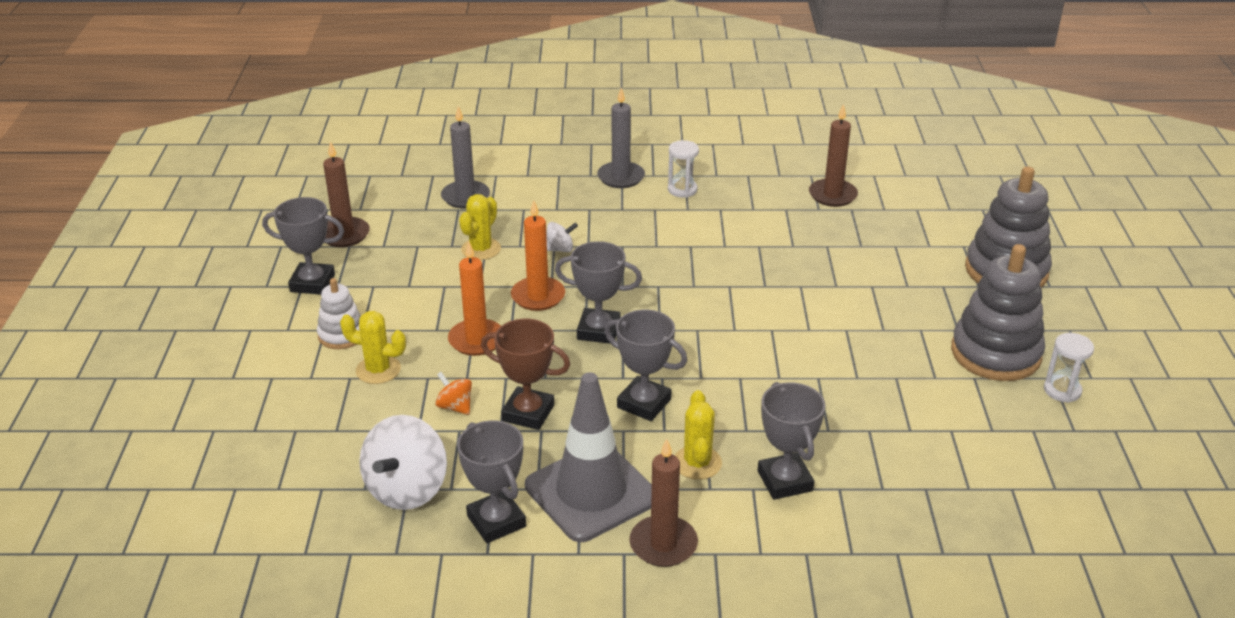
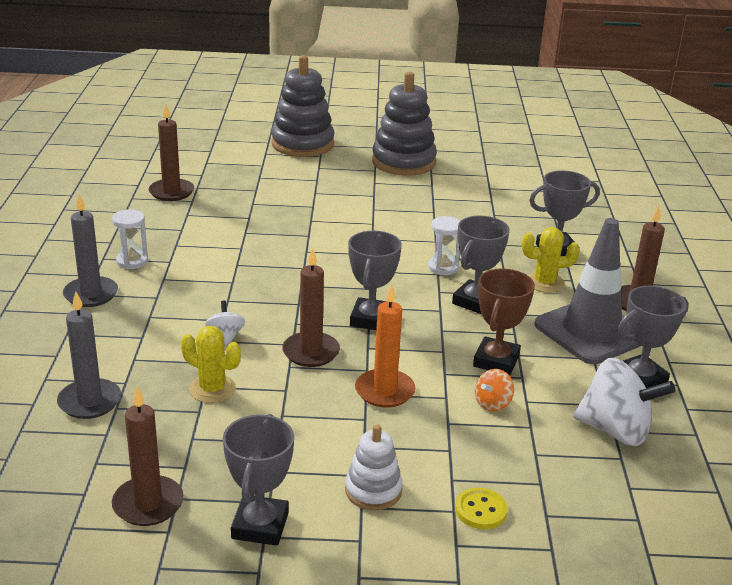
camera: 90 degrees left, 5 degrees down
yellow cactus [340,311,406,384] -> none
orange candle [511,200,565,311] -> brown candle [282,247,340,367]
white hourglass [1044,333,1094,403] -> white hourglass moved to [428,216,460,275]
none -> yellow button [455,488,508,529]

